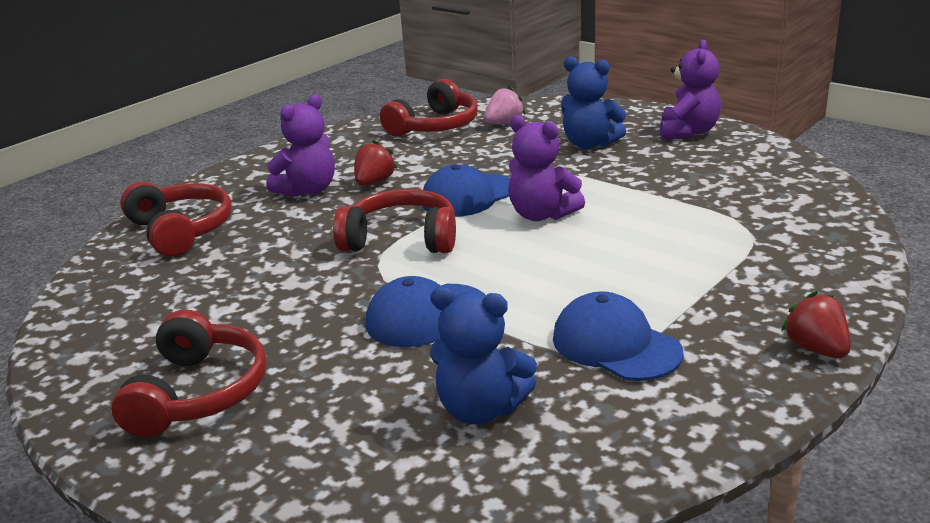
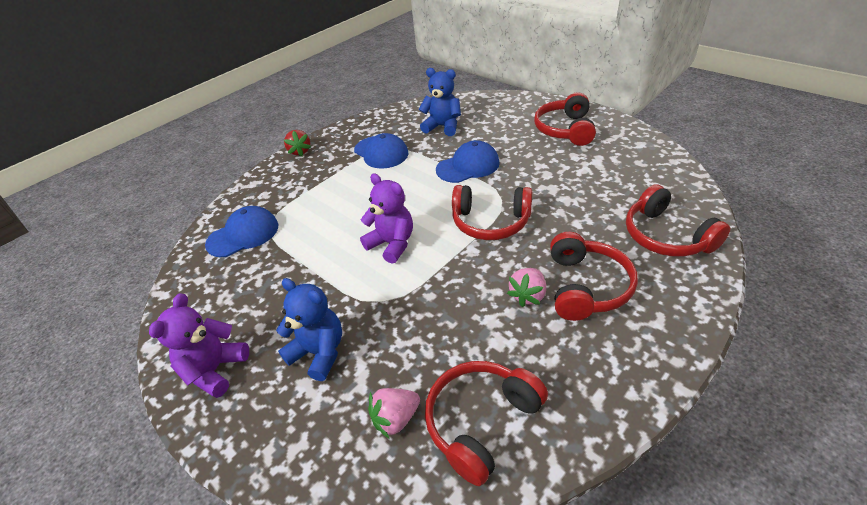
camera: 175 degrees left, 15 degrees up
purple teddy bear [266,94,335,197] -> red headphones [550,232,638,321]
red strawberry [354,140,398,186] -> pink strawberry [507,268,546,307]
blue cap [422,164,510,217] -> blue cap moved to [205,206,278,257]

